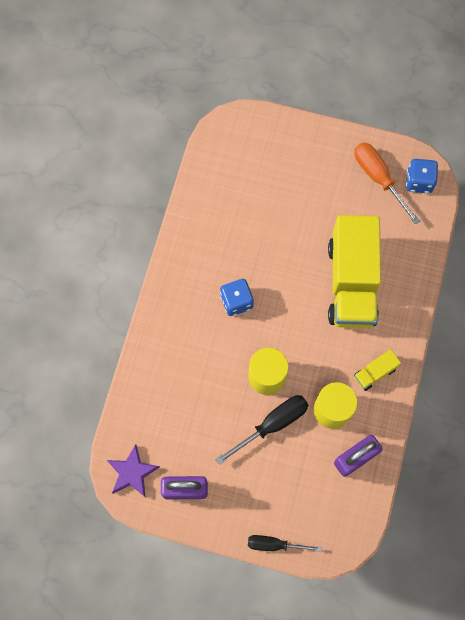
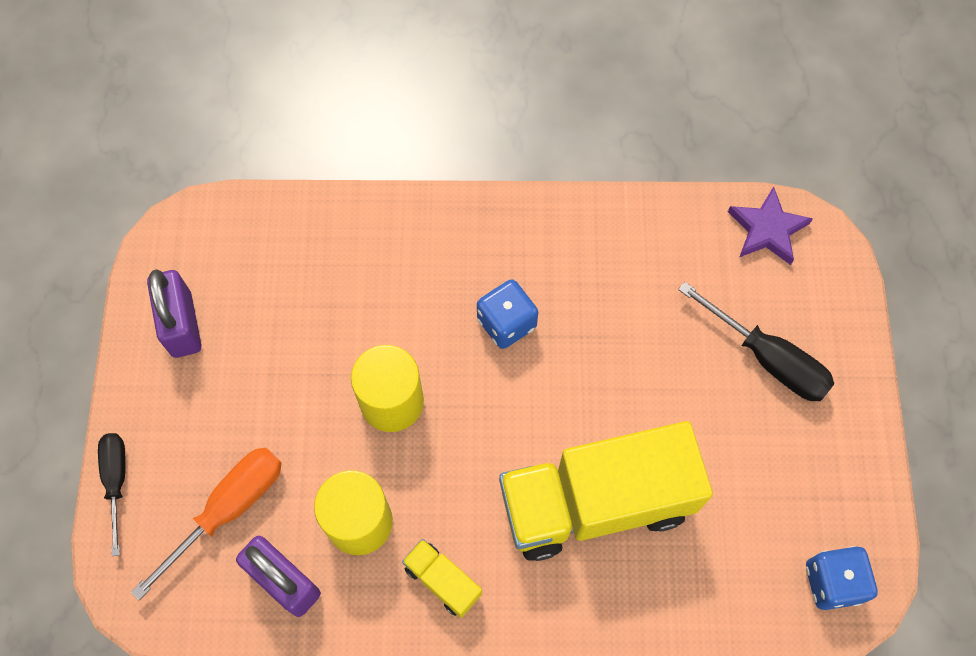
camera: 75 degrees right, 5 degrees down
purple star [107,444,159,497] -> purple star moved to [728,186,813,265]
black screwdriver [215,395,308,465] -> black screwdriver moved to [678,282,834,401]
orange screwdriver [354,142,420,225] -> orange screwdriver moved to [131,447,282,600]

